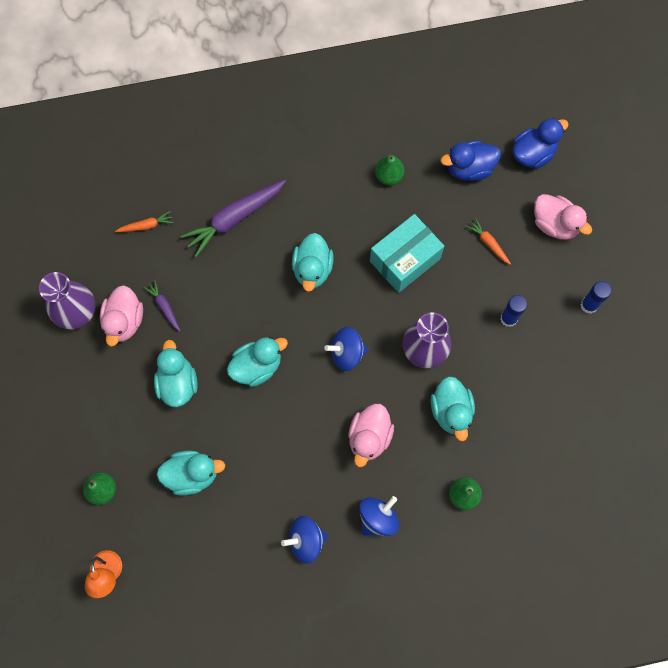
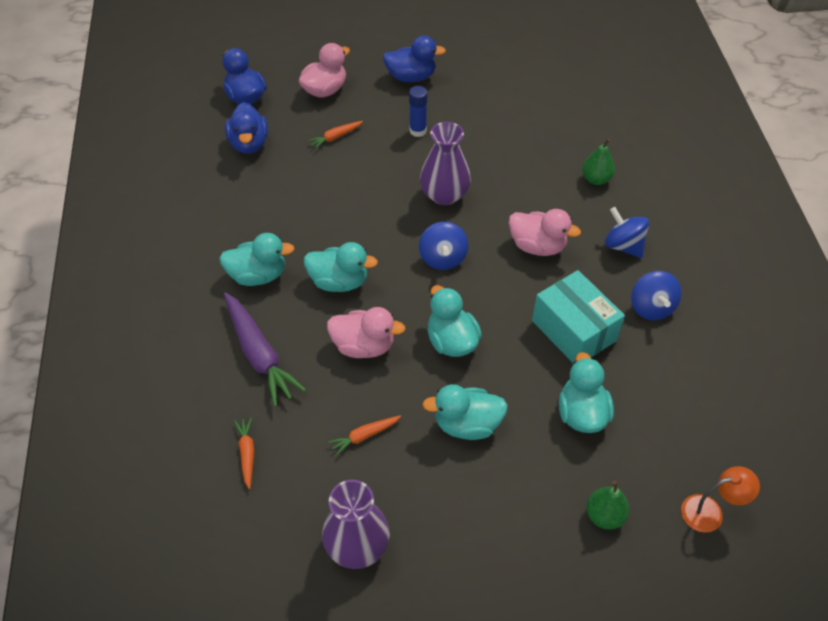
camera: 85 degrees left, 20 degrees down
pink duck [100,285,143,347] -> pink duck moved to [327,307,406,358]
purple carrot [143,280,180,331] -> orange carrot [328,415,401,456]
turquoise box [370,214,444,293] -> turquoise box moved to [532,270,625,364]
green pear [375,155,405,185] -> none
turquoise duck [431,376,475,441] -> turquoise duck moved to [219,233,295,286]
blue glue stick [580,281,612,314] -> blue duck [383,35,446,82]

